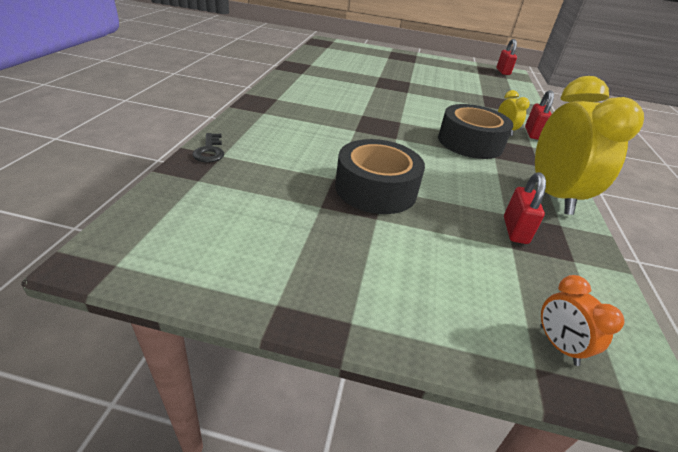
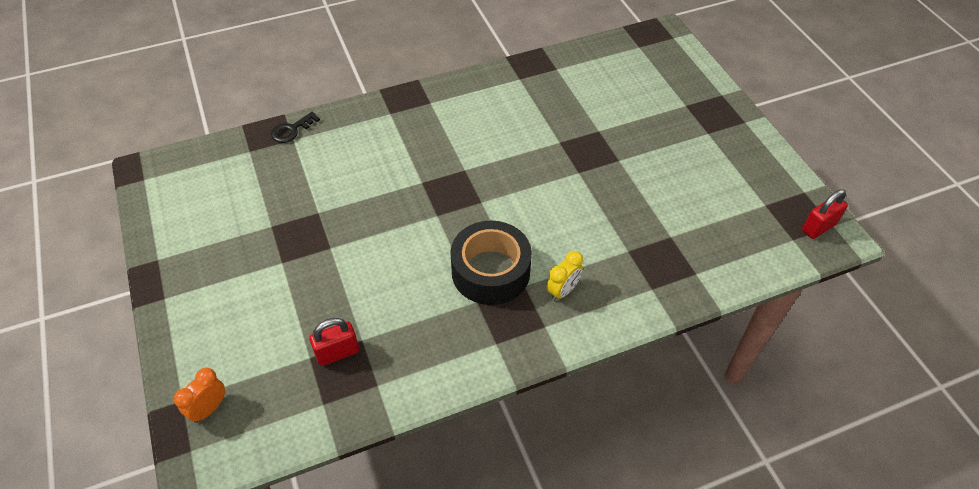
camera: 60 degrees right, 15 degrees up
black tape [335,139,425,214] -> none
red padlock [525,90,554,140] -> none
yellow clock [535,76,644,215] -> none

